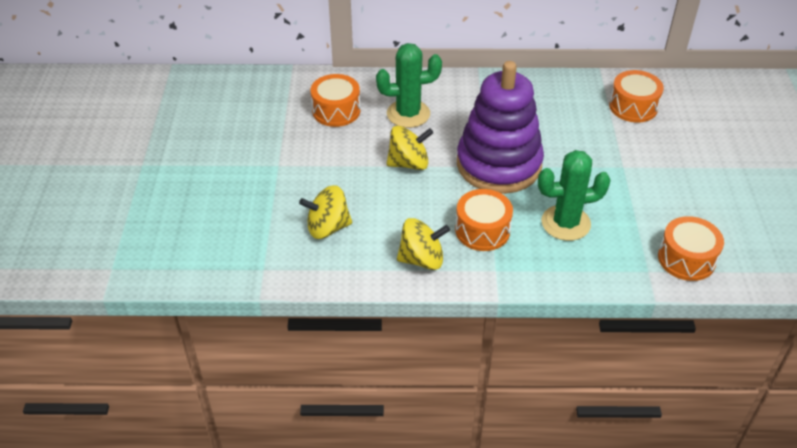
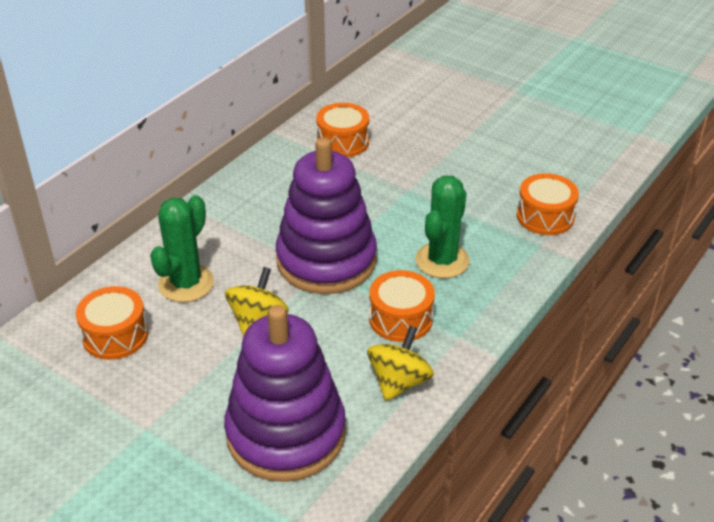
camera: 55 degrees left, 5 degrees down
yellow spinning top [299,185,352,239] -> purple stacking toy [224,305,346,482]

